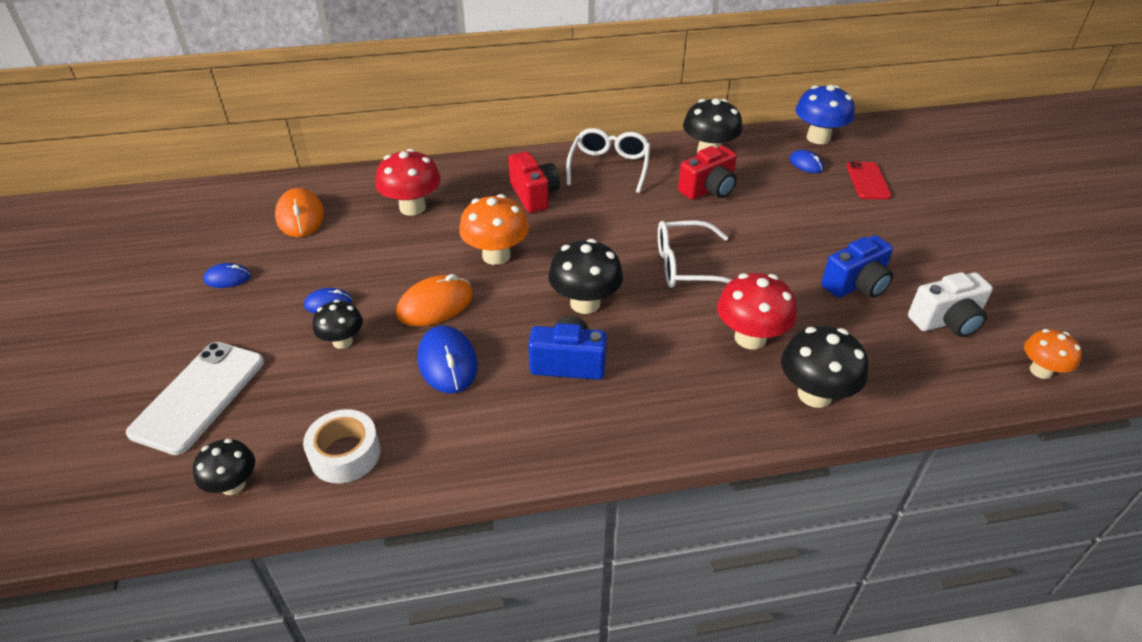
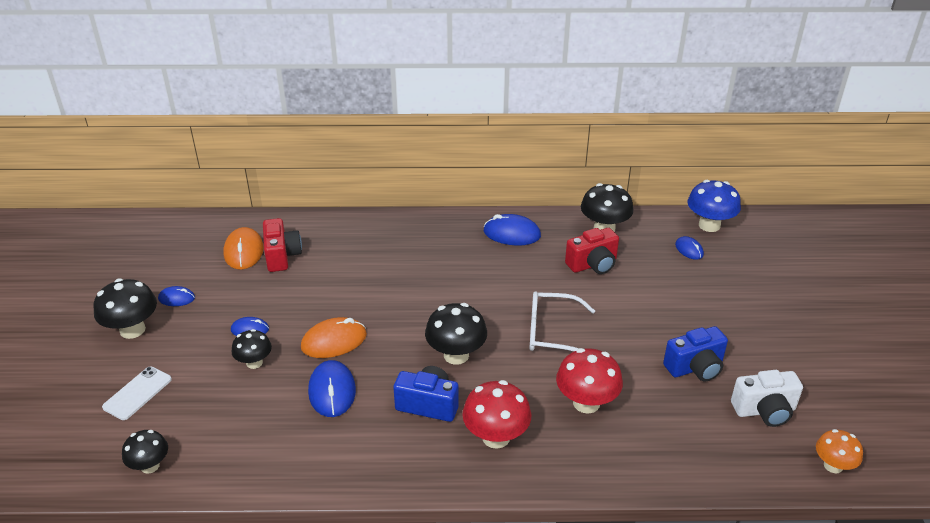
camera: 10 degrees right, 5 degrees down
white phone [126,342,264,455] -> white phone [102,367,172,420], size x0.63
white tape [303,409,380,484] -> none
red mushroom [375,149,441,216] -> red mushroom moved to [462,380,531,449]
orange mushroom [459,194,529,265] -> none
red camera [508,151,560,213] -> red camera moved to [263,218,302,272]
white glasses [566,128,650,193] -> blue mouse [484,214,541,245]
black mushroom [781,326,869,408] -> black mushroom moved to [93,278,157,339]
red phone [846,161,892,199] -> none

